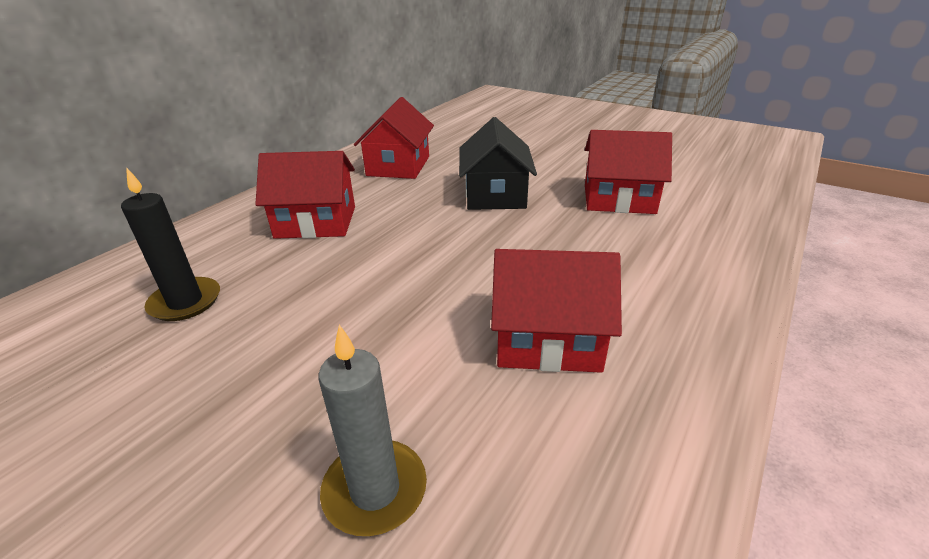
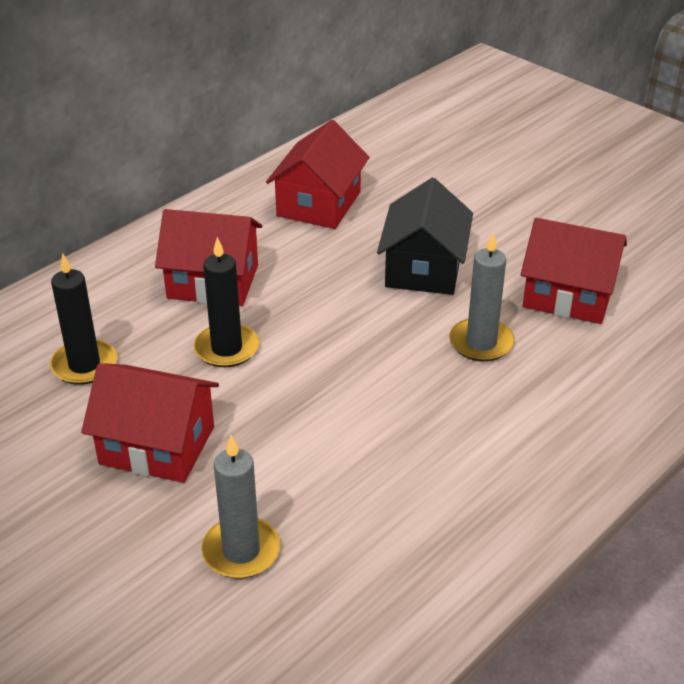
camera: 10 degrees right, 5 degrees up
red house [491,249,622,373] -> red house moved to [81,363,219,483]
none -> black candle [194,237,259,367]
none -> grey candle [449,233,515,362]

